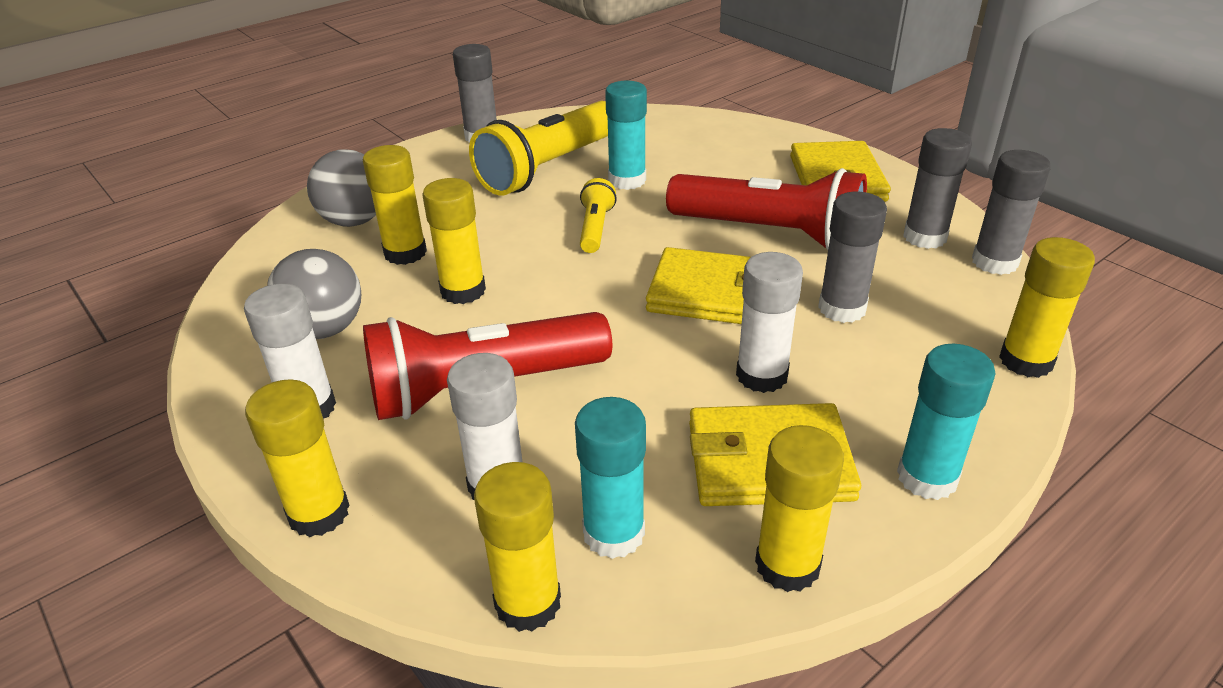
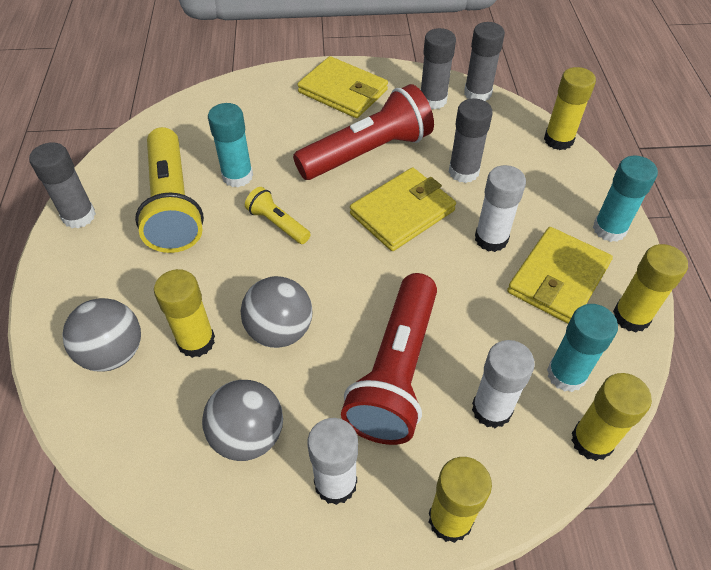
camera: 55 degrees left, 15 degrees up
yellow glue stick [422,178,486,304] -> grey ball [240,276,312,348]

